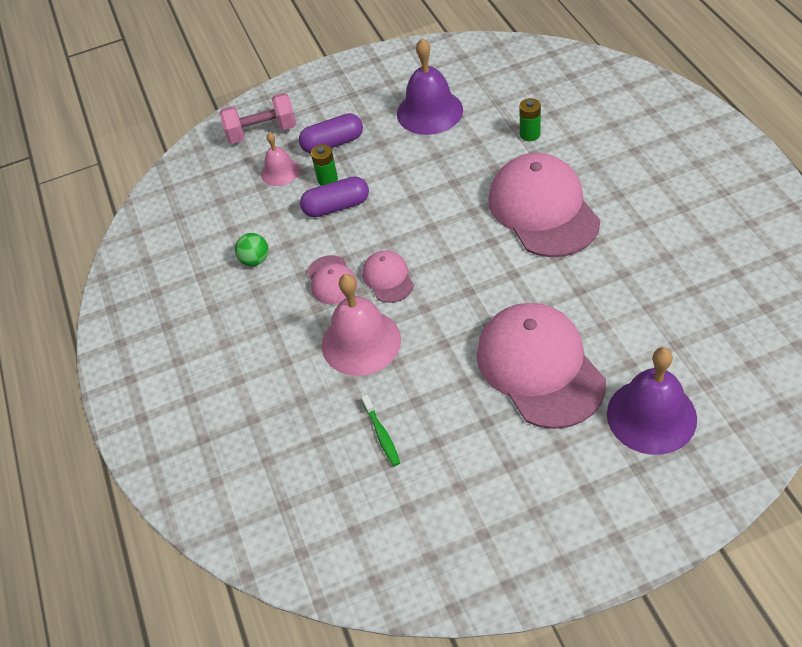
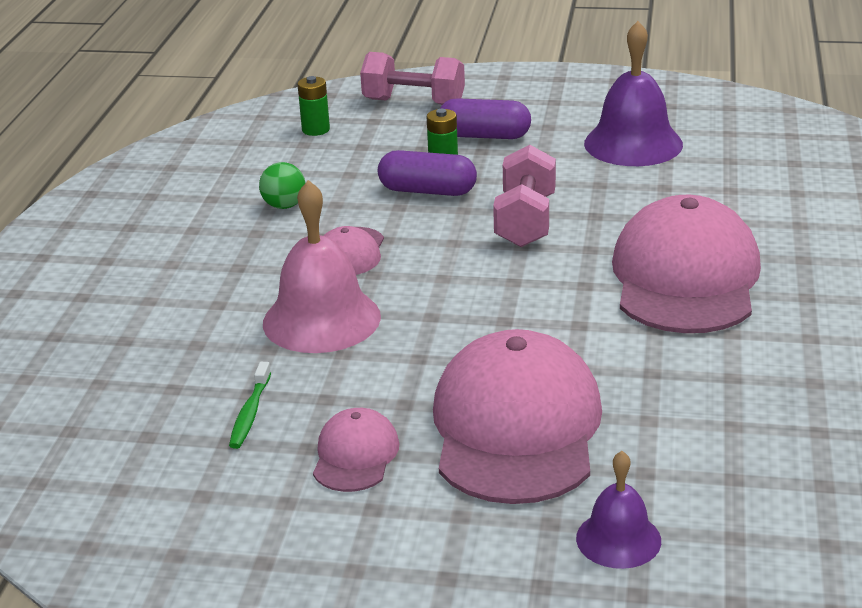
camera: 25 degrees right, 20 degrees down
pink bell [261,132,300,186] -> none
pink cap [362,250,414,303] -> pink cap moved to [313,408,399,492]
green battery [519,98,541,141] -> green battery moved to [297,76,330,136]
purple bell [607,347,697,455] -> purple bell [576,451,661,569], size x0.57
none -> pink dumbbell [493,145,556,247]

